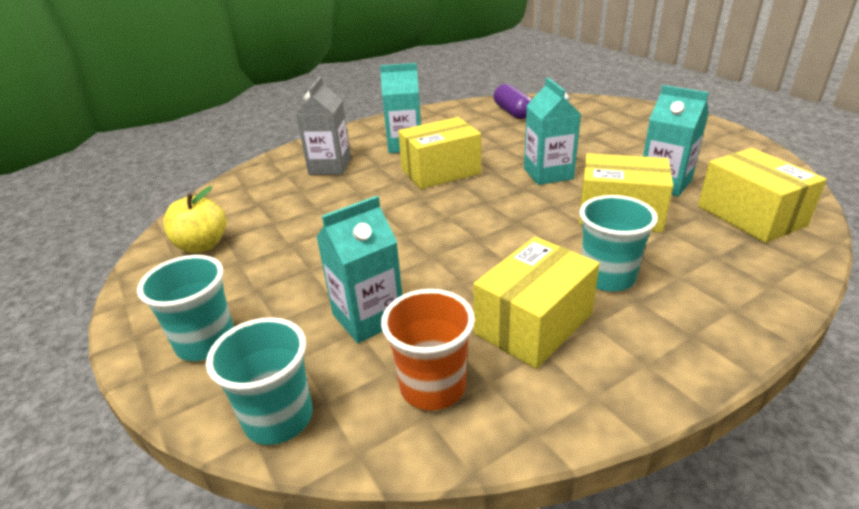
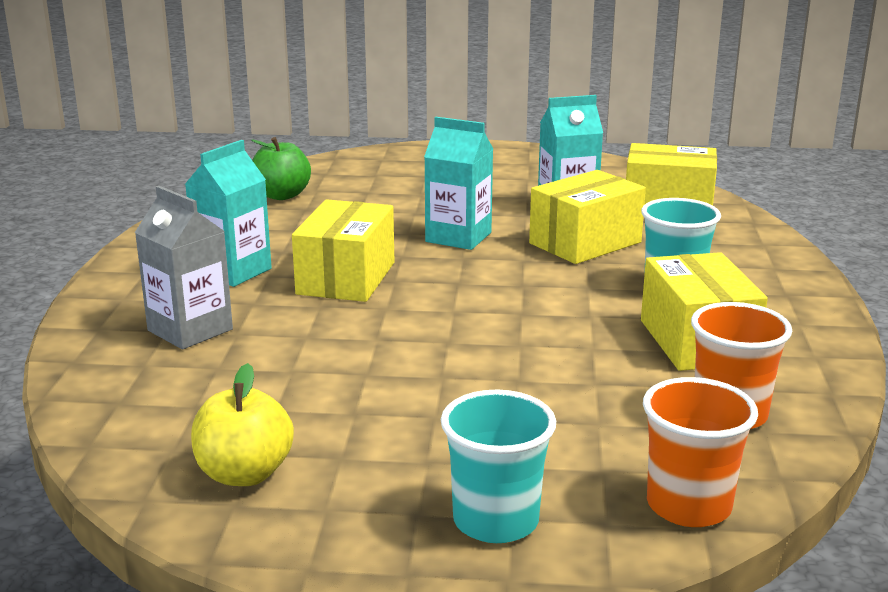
camera: 55 degrees left, 10 degrees down
turquoise cup [206,317,313,445] -> orange cup [643,377,758,527]
turquoise carton [316,196,402,343] -> none
purple capsule [494,84,532,119] -> green apple [251,137,311,200]

